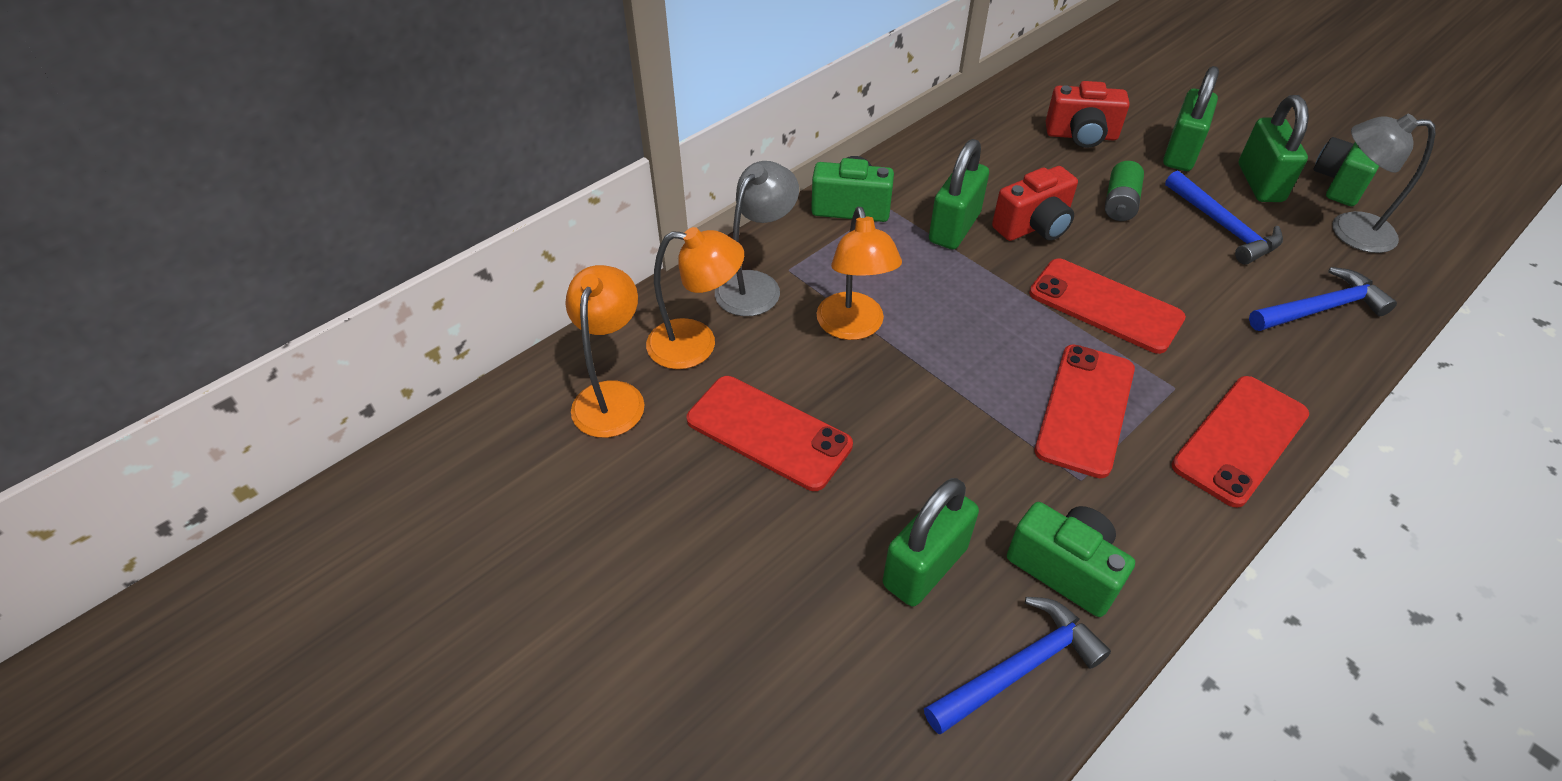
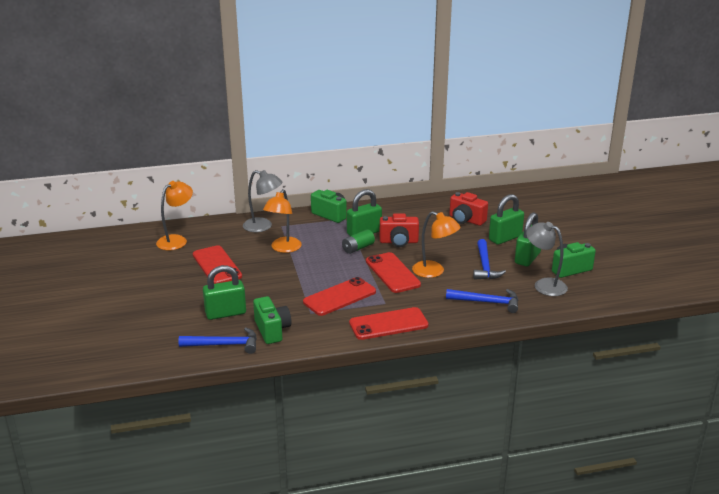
camera: 30 degrees right, 20 degrees down
orange lamp [646,227,744,369] -> orange lamp moved to [412,211,460,278]
grey lamp [715,161,799,316] -> grey lamp turned 45 degrees clockwise [243,170,283,232]
green battery [1105,161,1144,221] -> green battery moved to [342,229,375,254]

